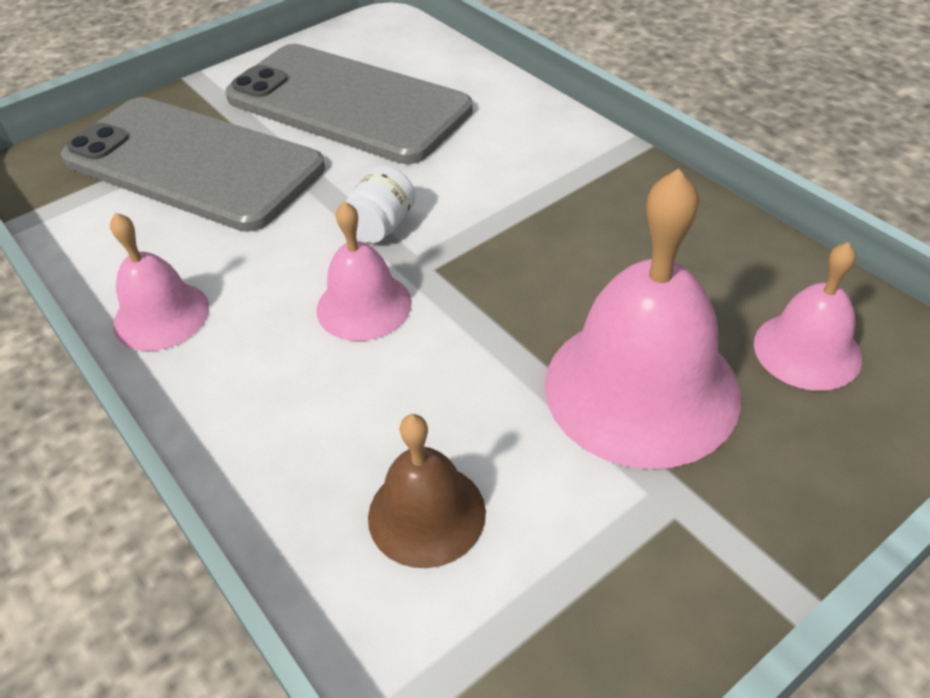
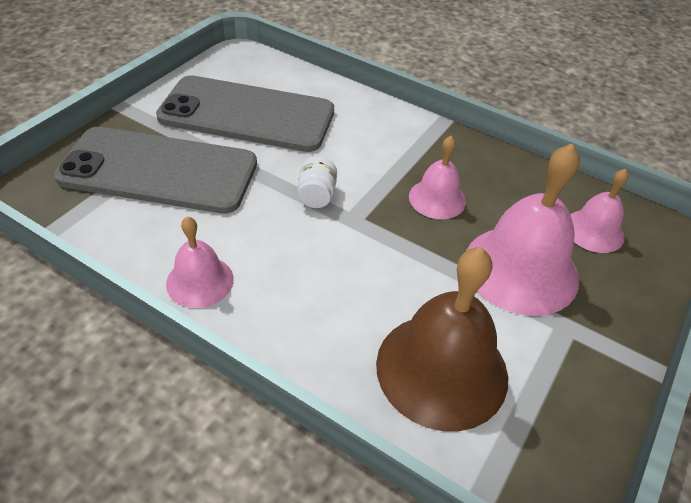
camera: 25 degrees left, 0 degrees up
pink bell [317,201,412,341] -> pink bell moved to [409,136,466,219]
brown bell [368,414,486,568] -> brown bell [376,247,508,431], size x1.82

